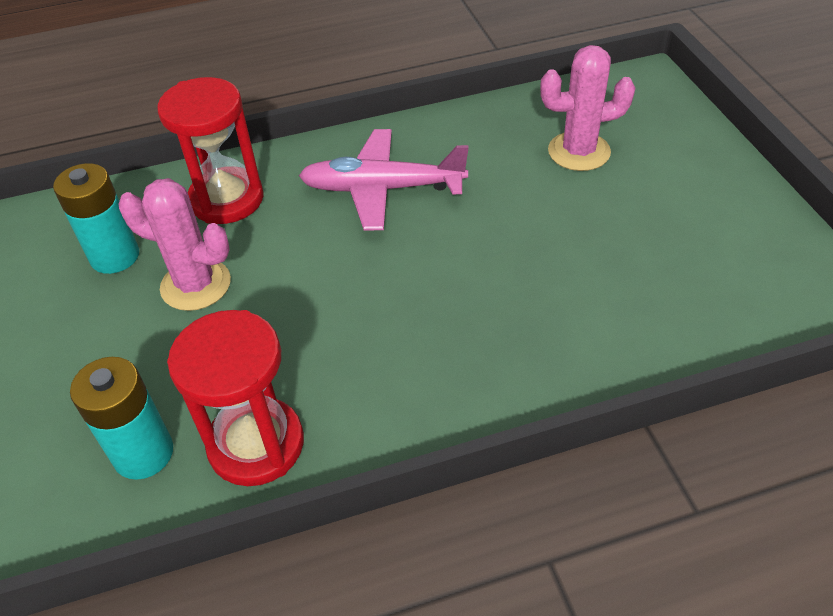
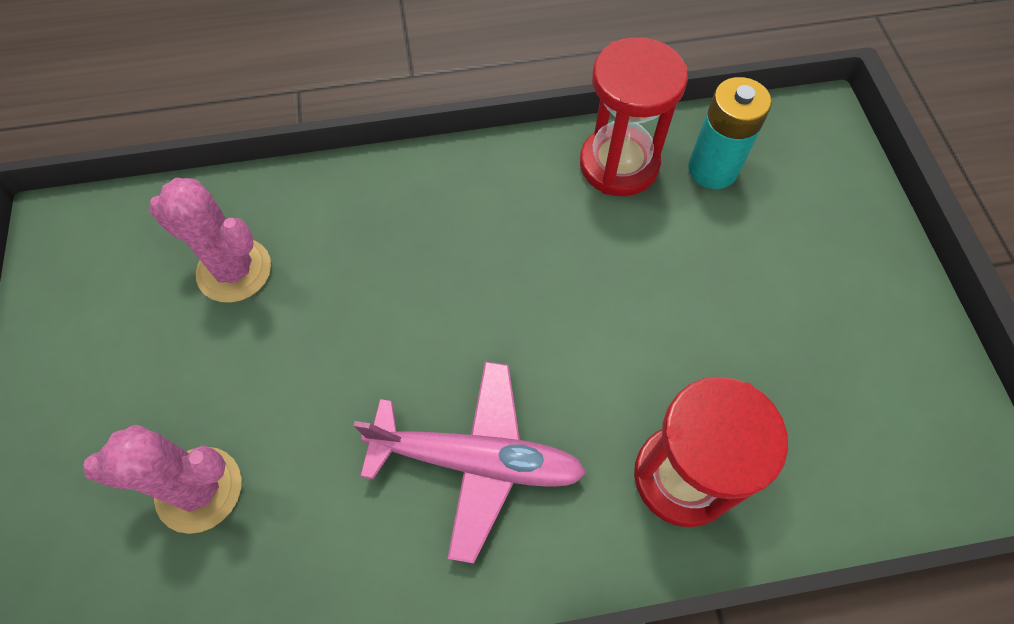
camera: 175 degrees left, 15 degrees up
turquoise battery [53,163,139,274] -> none
pink cactus [118,178,231,311] -> pink cactus moved to [149,178,271,303]

